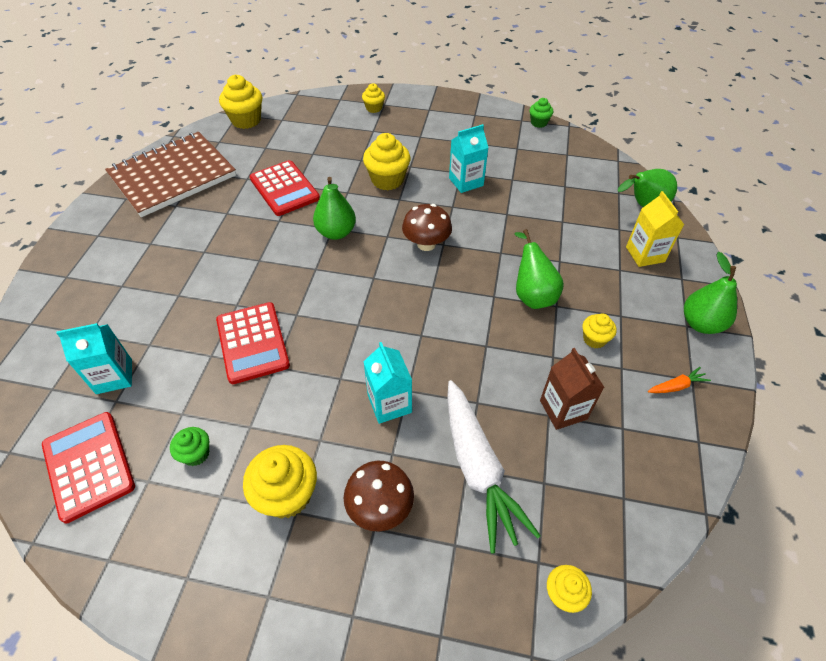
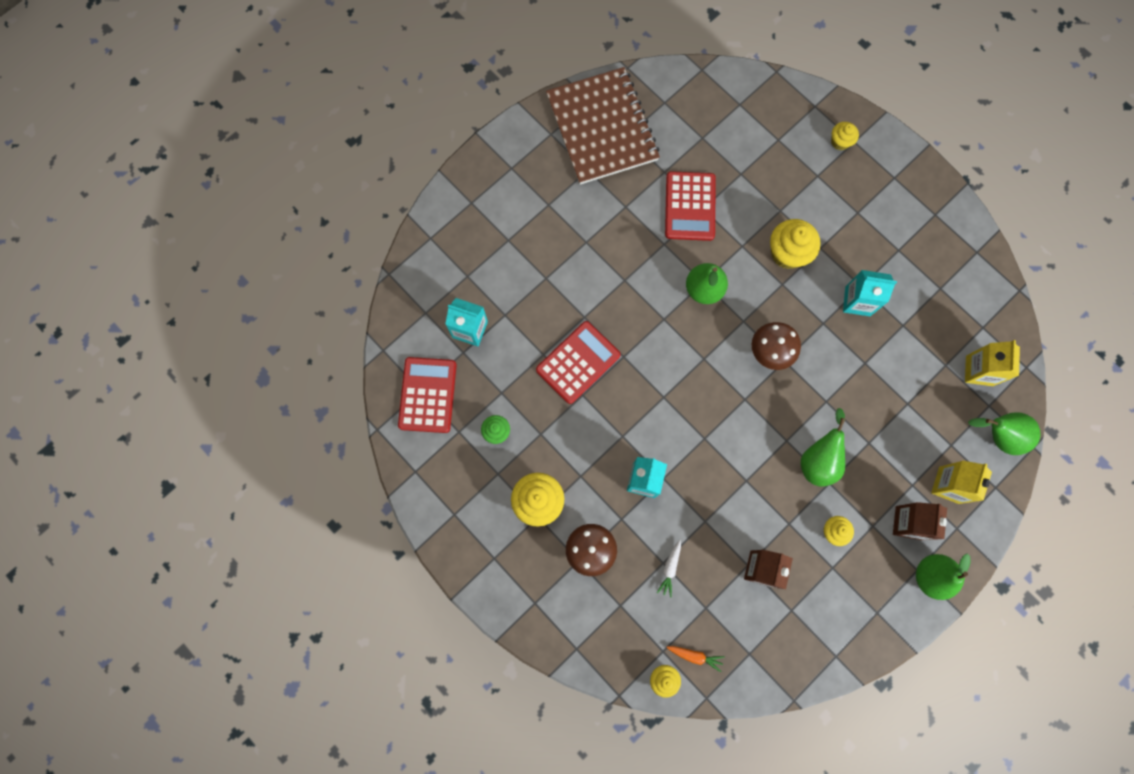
camera: 35 degrees right, 25 degrees up
brown notebook [105,132,236,217] -> brown notebook turned 75 degrees clockwise [546,67,660,185]
red calculator [216,302,290,384] -> red calculator turned 150 degrees counterclockwise [536,321,621,404]
yellow cupcake [219,75,262,129] -> none
white carrot [447,380,541,554] -> white carrot [657,540,681,598], size x0.40
green cupcake [529,98,553,128] -> none
orange carrot [648,367,711,393] -> orange carrot moved to [667,646,725,672]
none -> brown carton [893,502,947,540]
none -> yellow carton [965,340,1020,386]

